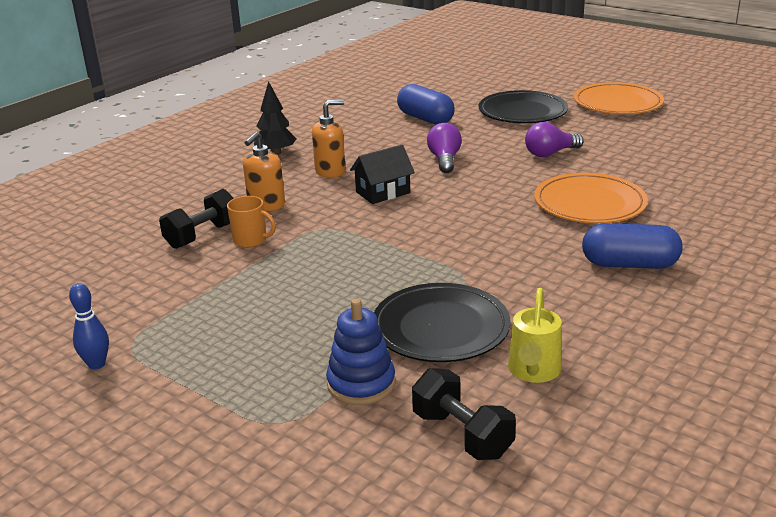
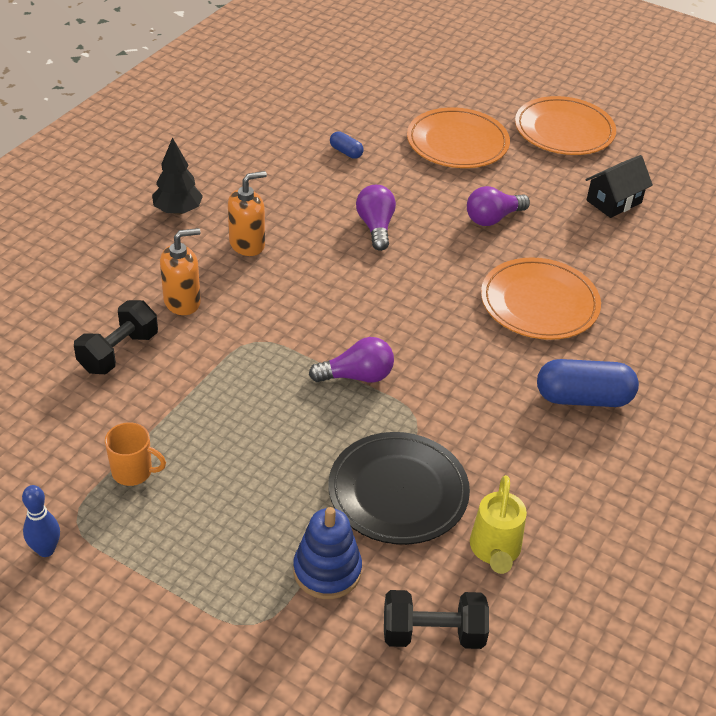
camera: 10 degrees left, 15 degrees up
orange mug [227,196,276,248] -> orange mug moved to [105,422,166,486]
orange soap dispenser [243,132,285,211] -> orange soap dispenser turned 135 degrees counterclockwise [160,228,201,315]
black house [350,145,415,204] -> black house moved to [585,155,653,218]
blue capsule [397,84,455,125] -> blue capsule [330,131,364,159], size x0.49
black dumbbell [412,368,516,460] -> black dumbbell turned 45 degrees counterclockwise [384,590,489,649]
black plate [478,90,568,123] -> orange plate [407,107,510,168]
none -> purple light bulb [309,337,394,382]

